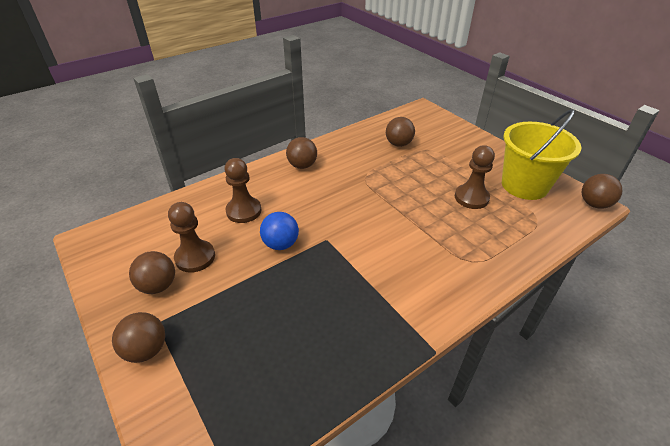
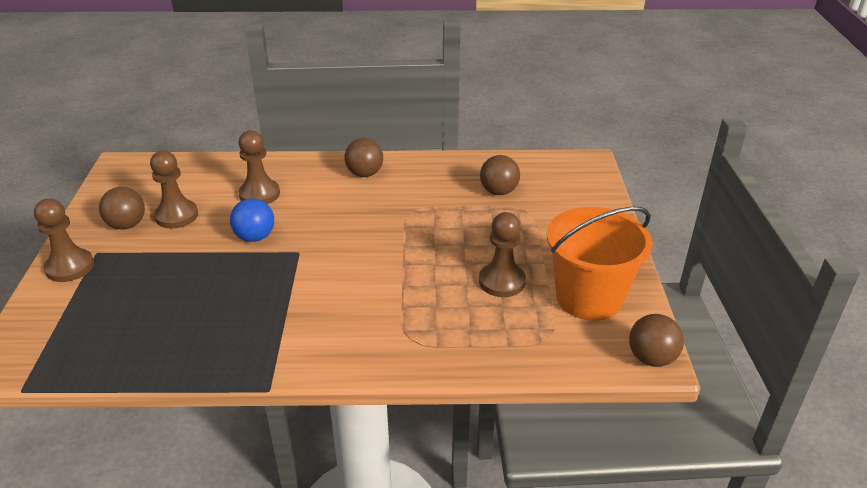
camera: 35 degrees right, 5 degrees down
brown ball [112,312,165,363] -> brown pawn [34,199,94,282]
yellow bucket [502,109,581,200] -> orange bucket [547,207,653,321]

